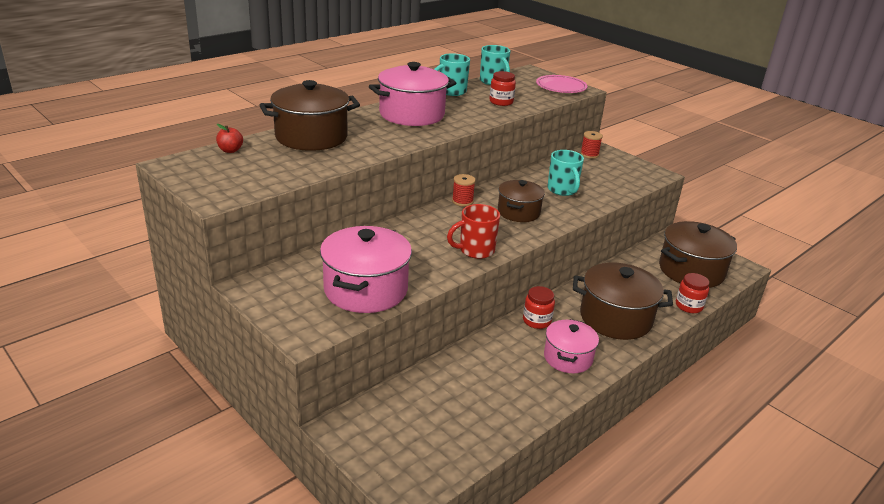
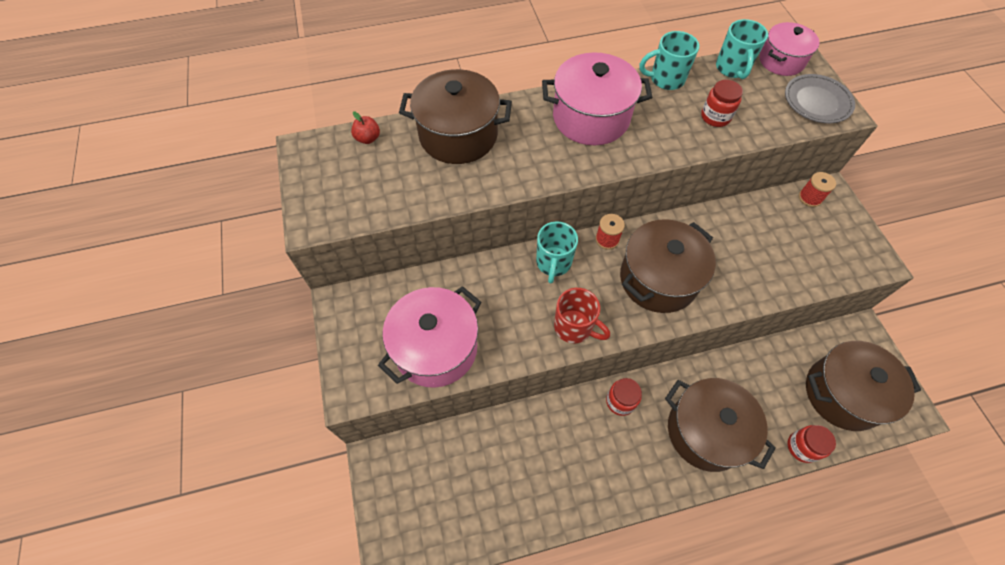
camera: 30 degrees right, 30 degrees up
red mug [447,204,500,259] -> red mug turned 150 degrees counterclockwise [554,288,610,343]
brown pot [498,180,545,222] -> brown pot [620,219,716,313], size x1.60
pink plate [536,75,587,93] -> grey plate [785,74,855,123]
pink pot [544,319,599,373] -> pink pot moved to [760,22,819,76]
turquoise mug [547,150,584,196] -> turquoise mug moved to [536,221,578,284]

